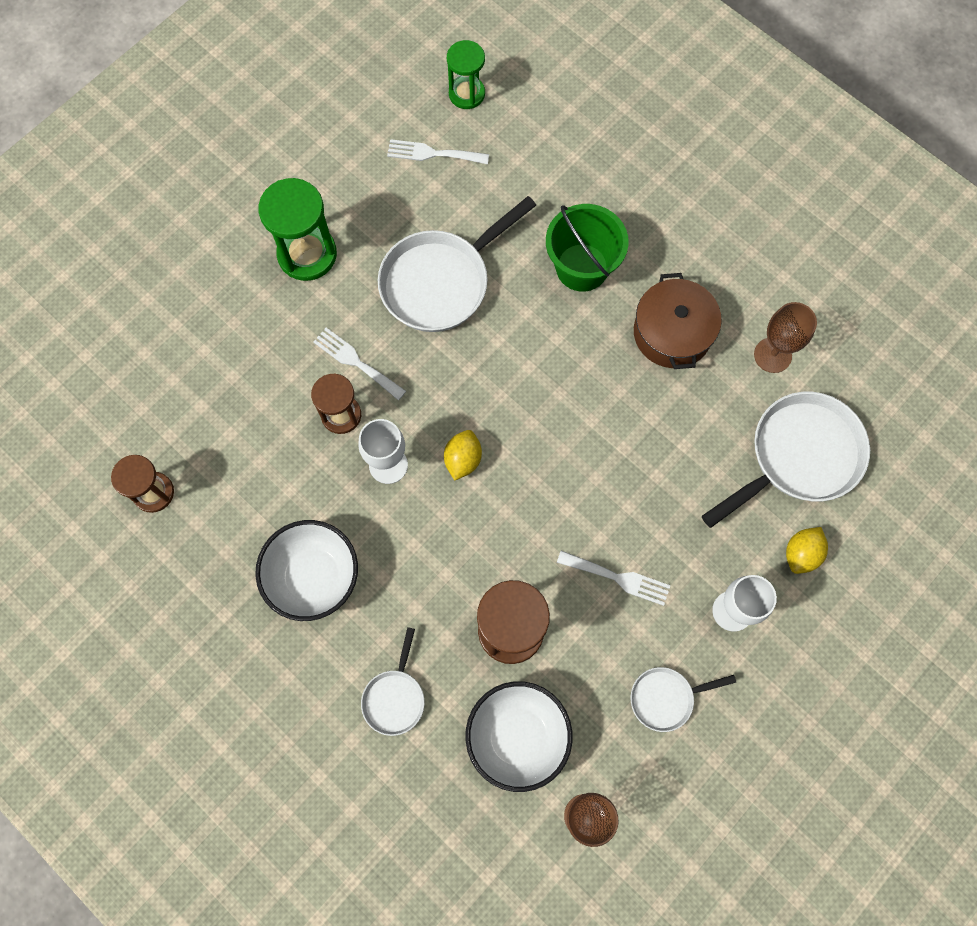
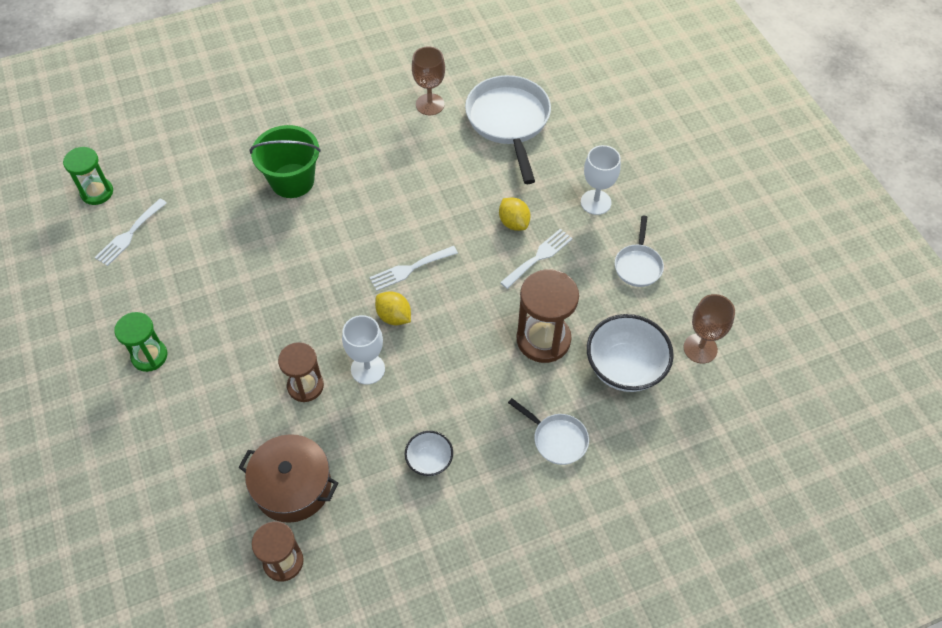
camera: 65 degrees left, 15 degrees down
white bowl [255,520,358,621] -> white bowl [405,431,453,476], size x0.54
green hourglass [258,178,337,281] -> green hourglass [114,312,167,372], size x0.65
white fork [313,328,406,400] -> white fork moved to [369,246,458,291]
white pan [378,196,536,332] -> none
brown pot [634,273,722,369] -> brown pot moved to [238,434,338,523]
yellow lemon [786,527,828,574] -> yellow lemon moved to [499,197,531,231]

